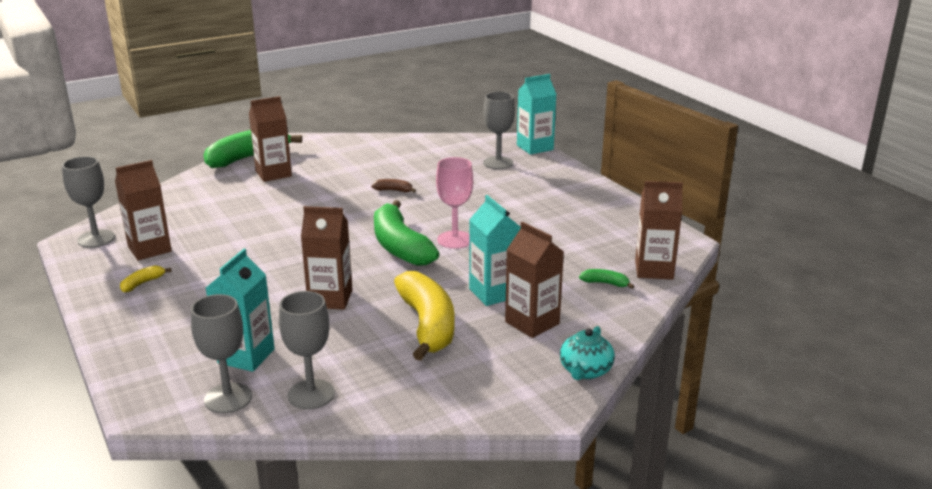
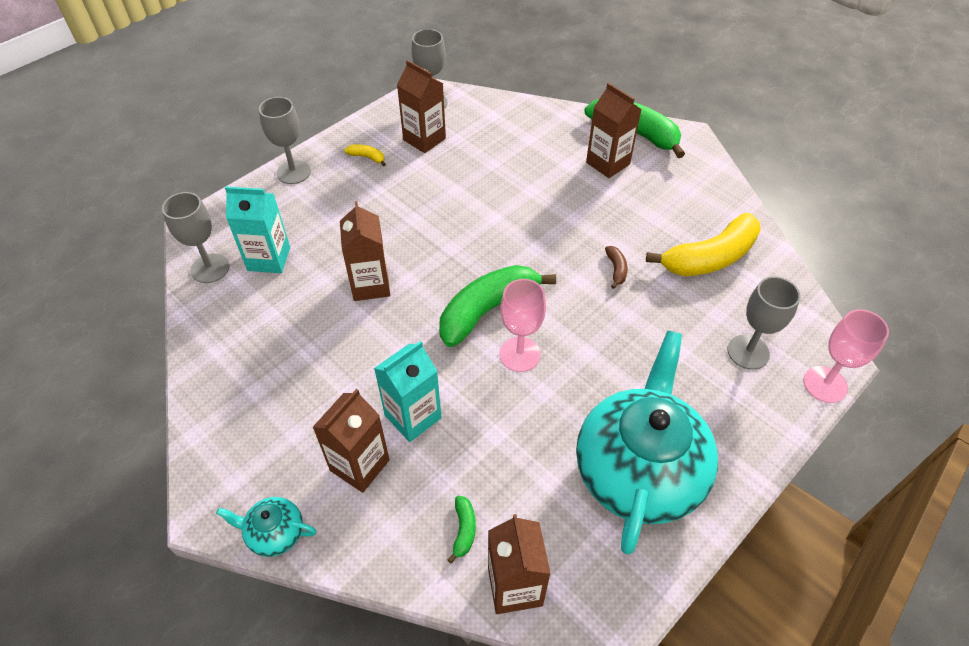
camera: 75 degrees right, 25 degrees up
grey goblet [279,291,335,409] -> grey goblet moved to [259,97,311,184]
yellow banana [394,271,455,361] -> yellow banana moved to [646,213,761,276]
turquoise carton [517,74,557,155] -> pink goblet [804,309,889,403]
none -> turquoise teapot [576,331,718,555]

